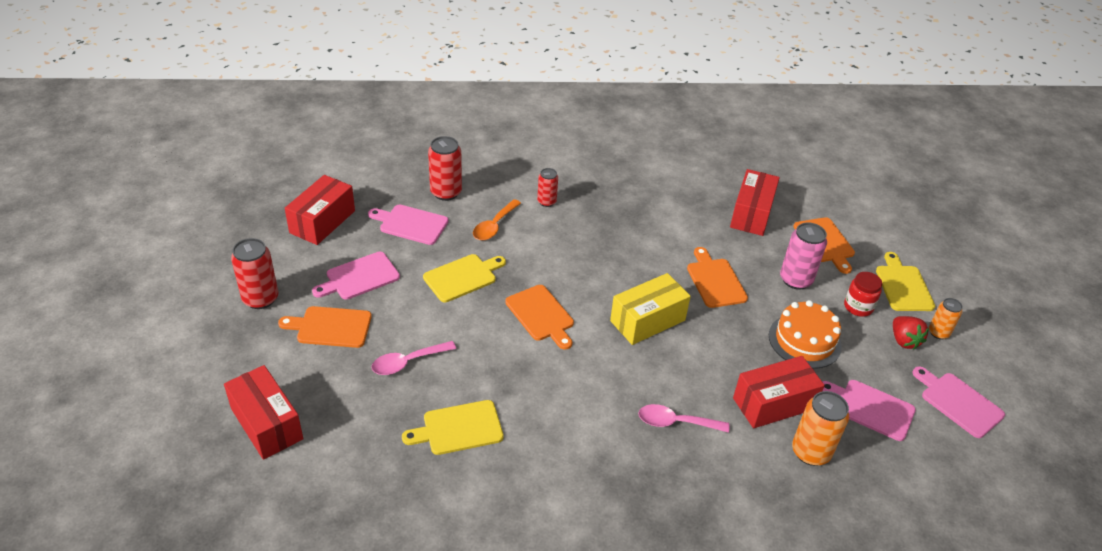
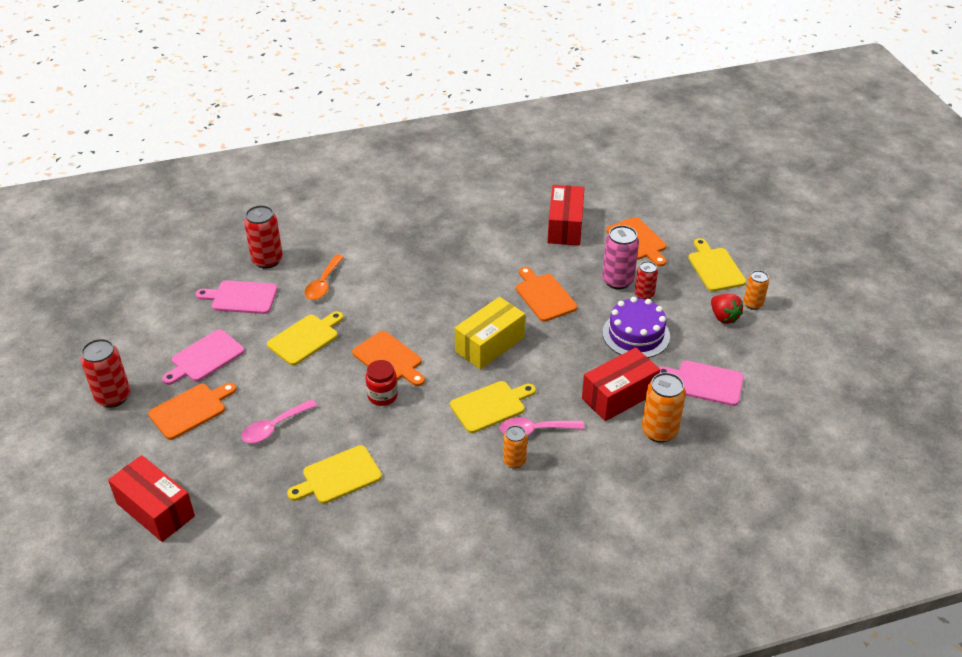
camera: 10 degrees left, 0 degrees up
orange cutting board [278,306,372,348] -> orange cutting board turned 150 degrees clockwise [148,383,236,440]
red box [285,175,355,245] -> none
red can [537,168,558,207] -> red can moved to [635,261,658,300]
orange cake [769,300,842,369] -> purple cake [603,297,670,358]
red jar [844,272,882,317] -> red jar moved to [366,360,398,406]
pink cutting board [913,366,1005,438] -> none
none -> yellow cutting board [450,381,536,433]
none -> orange can [503,425,527,469]

